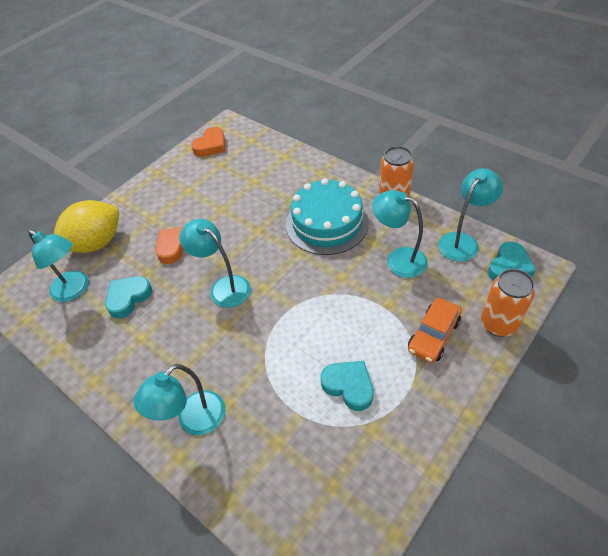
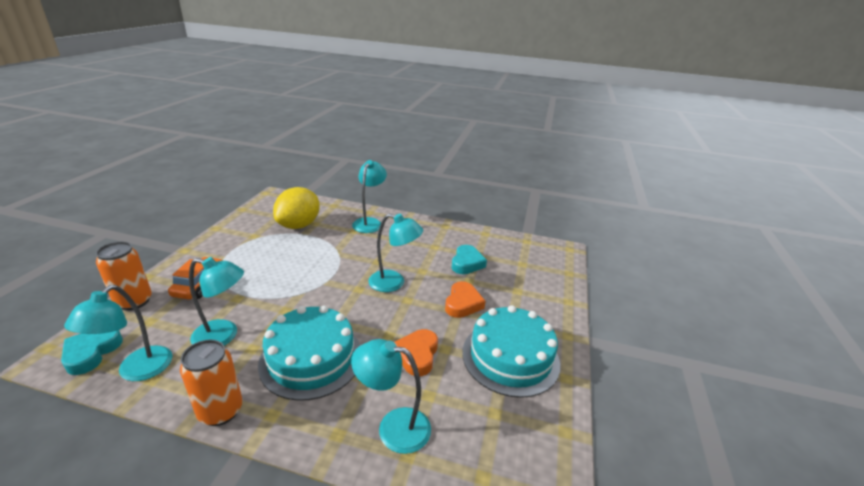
camera: 150 degrees right, 20 degrees down
turquoise lamp [28,229,89,302] -> turquoise lamp moved to [351,339,431,454]
yellow lemon [54,200,119,253] -> yellow lemon moved to [273,187,320,229]
orange heart [191,127,225,157] -> orange heart moved to [394,329,438,376]
turquoise heart [320,361,374,411] -> none
none -> turquoise cake [462,305,560,398]

